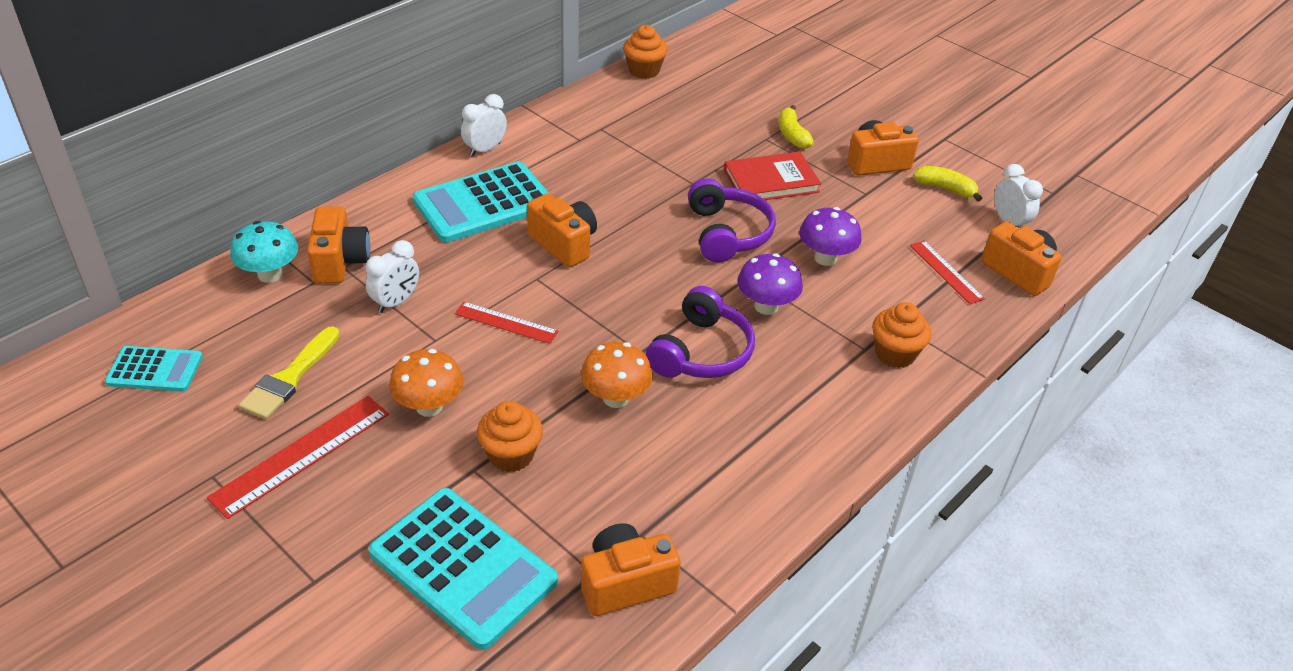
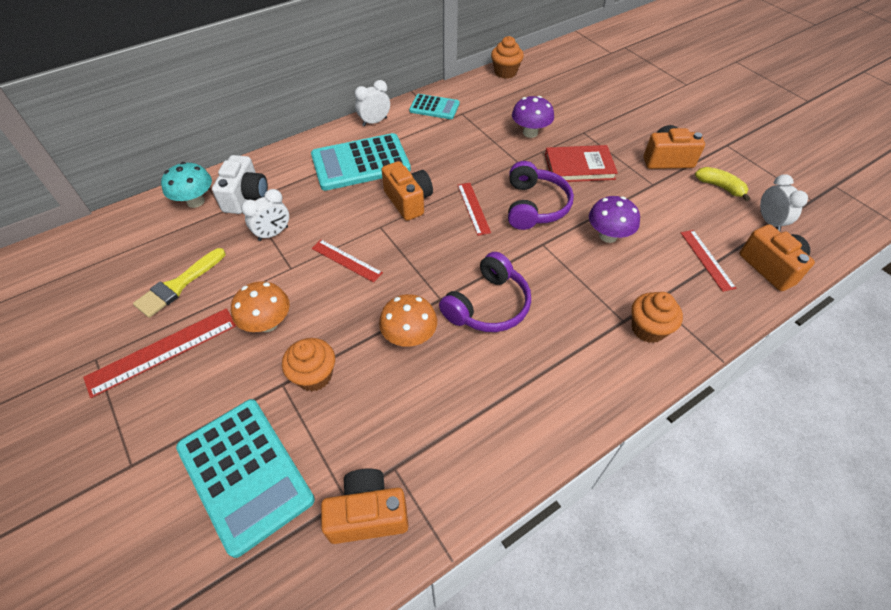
camera: 15 degrees right, 10 degrees up
turquoise calculator [105,346,203,392] -> turquoise calculator moved to [409,94,460,119]
orange camera [307,206,370,284] -> white camera [212,155,268,214]
purple mushroom [737,253,803,315] -> purple mushroom moved to [512,96,554,138]
yellow banana [779,105,814,149] -> none
none -> red ruler [458,183,491,236]

